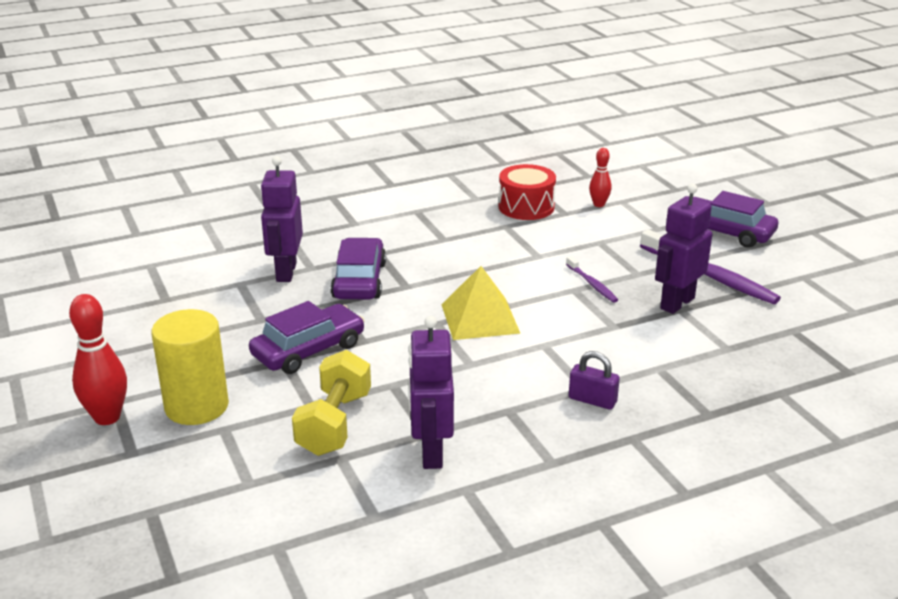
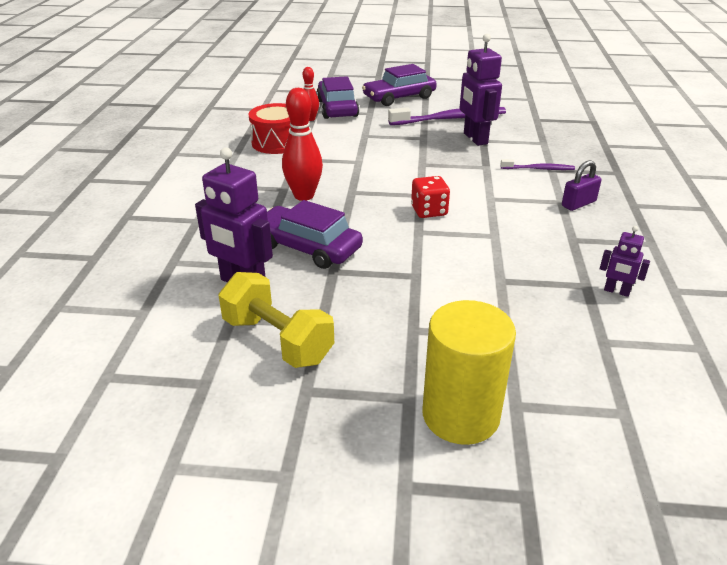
camera: 60 degrees left, 5 degrees up
red bowling pin [69,294,127,425] -> red bowling pin moved to [282,88,323,201]
purple car [249,301,365,374] -> purple car moved to [316,76,359,119]
yellow dumbbell [292,350,371,456] -> yellow dumbbell moved to [218,272,334,368]
purple robot [408,316,454,469] -> purple robot [600,226,650,297], size x0.51
yellow pyramid [441,266,521,340] -> red dice [411,176,450,218]
purple toothbrush [566,256,618,303] -> purple toothbrush moved to [500,159,575,170]

